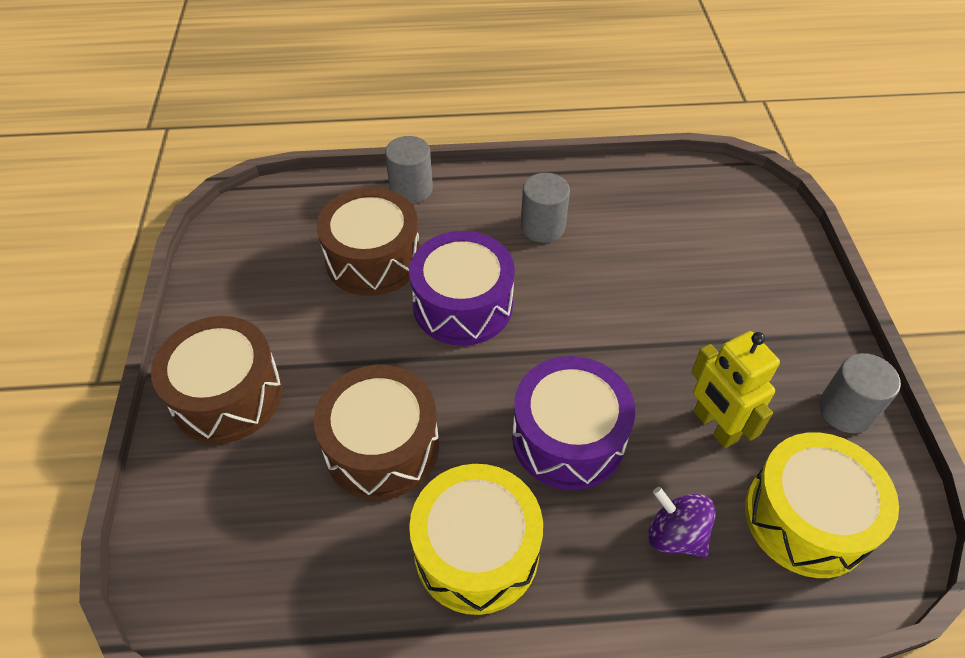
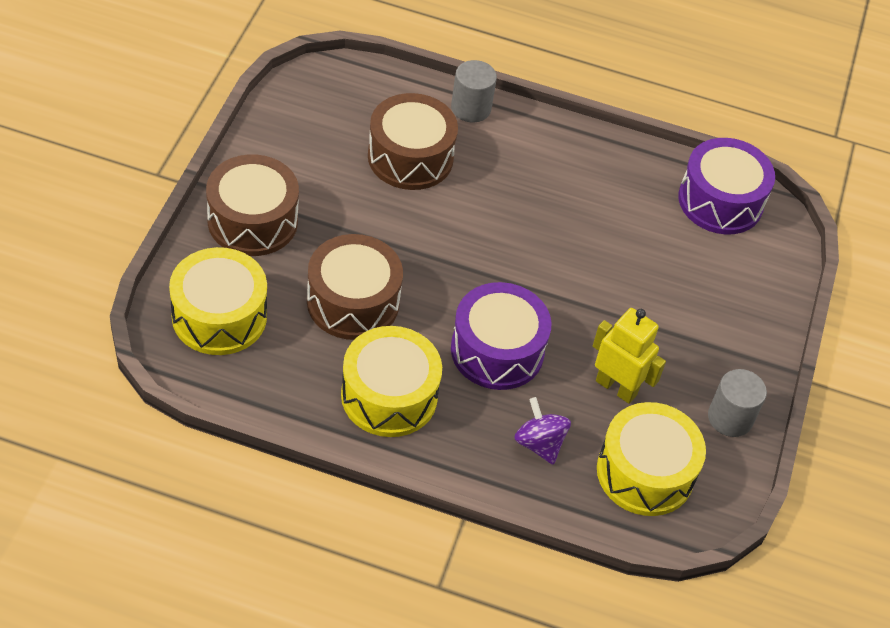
camera: 15 degrees right, 0 degrees up
purple drum [409,231,515,346] -> purple drum moved to [678,138,775,235]
grey cylinder [521,173,570,243] -> none
yellow robot [691,331,780,448] -> yellow robot turned 135 degrees clockwise [593,308,666,404]
none -> yellow drum [169,247,267,355]

